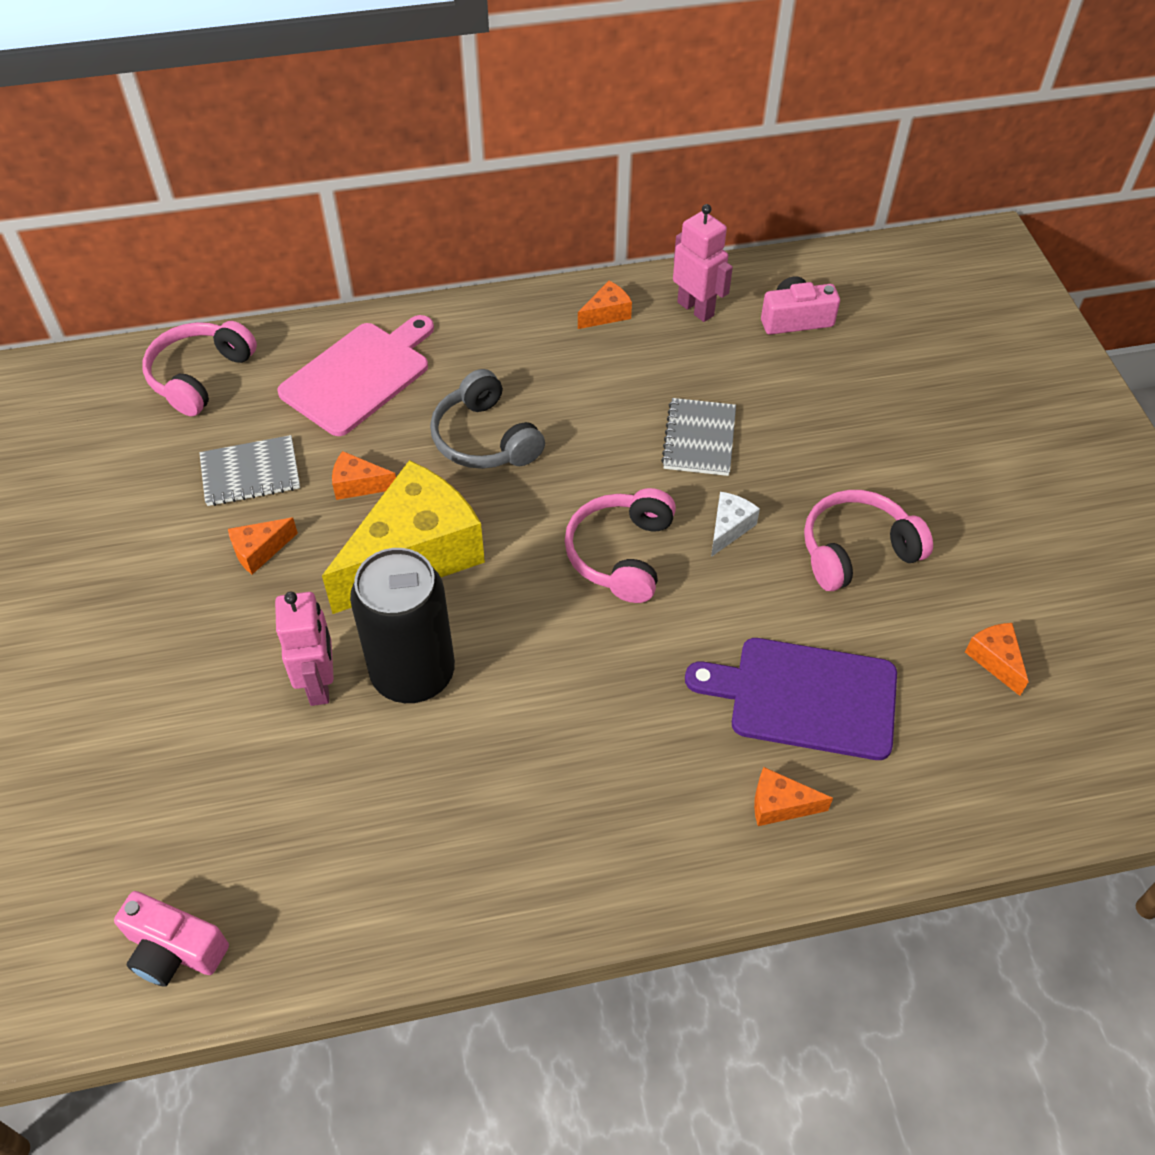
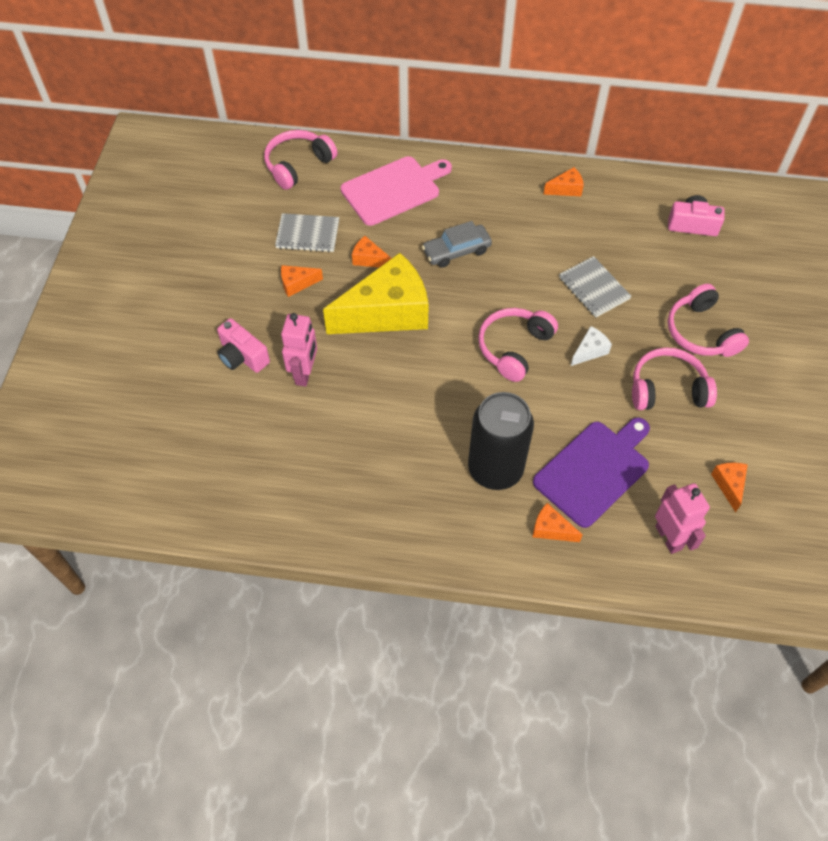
camera: 20 degrees right, 5 degrees up
pink camera [114,891,229,987] -> pink camera moved to [217,318,270,373]
black can [350,548,455,703] -> black can moved to [468,392,534,490]
grey headphones [430,369,545,469] -> grey car [422,221,492,268]
grey notebook [661,398,736,476] -> grey notebook turned 60 degrees counterclockwise [559,256,632,317]
pink robot [673,204,733,322] -> pink robot moved to [655,483,710,554]
purple cutting board [685,638,897,760] -> purple cutting board turned 105 degrees clockwise [533,417,650,528]
none -> pink headphones [668,284,749,357]

